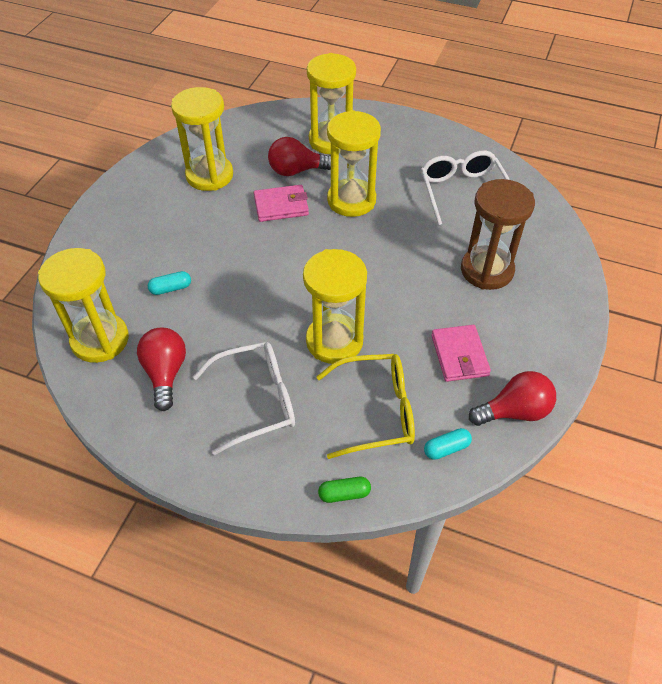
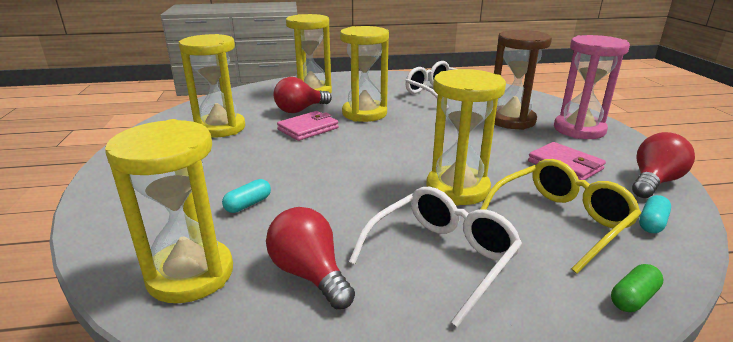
camera: 30 degrees left, 25 degrees down
none -> pink hourglass [554,35,630,139]

